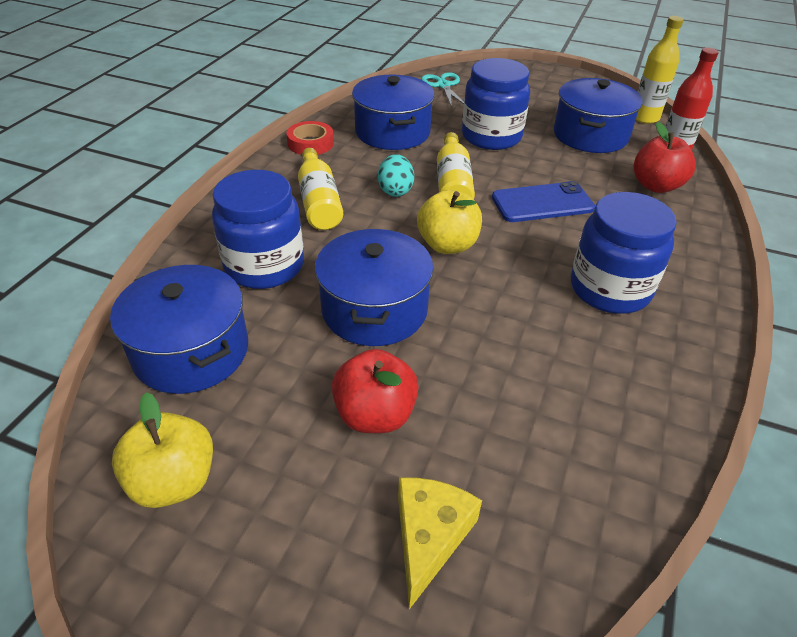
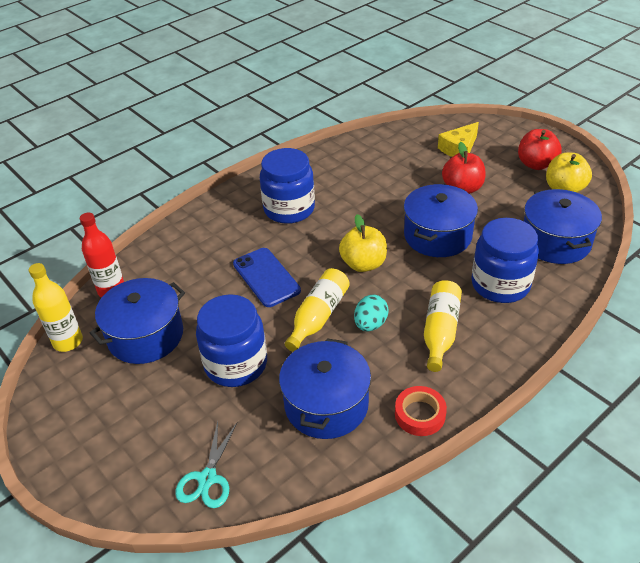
camera: 150 degrees left, 0 degrees up
blue phone [492,181,595,222] -> blue phone turned 45 degrees clockwise [233,248,301,307]
red apple [633,122,696,193] -> red apple moved to [518,129,562,170]

